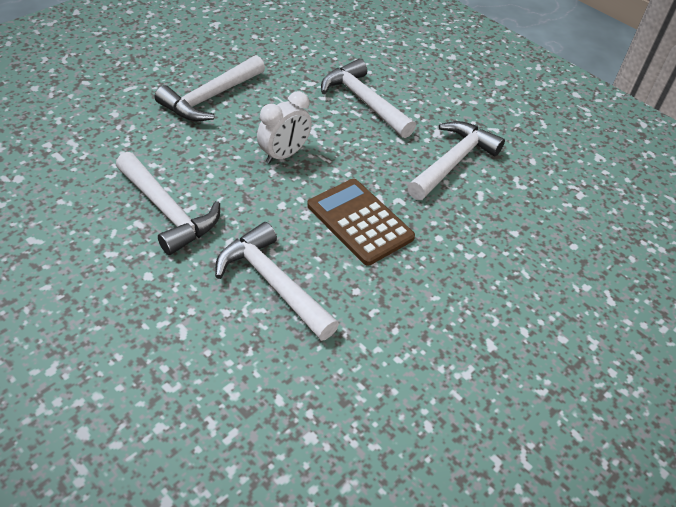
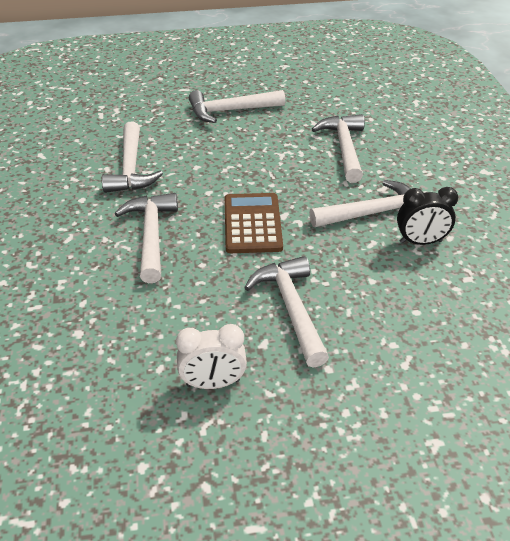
camera: 40 degrees right, 5 degrees down
white clock [257,91,312,164] -> white clock moved to [176,324,247,389]
none -> white hammer [244,256,329,368]
none -> black clock [397,187,458,245]

